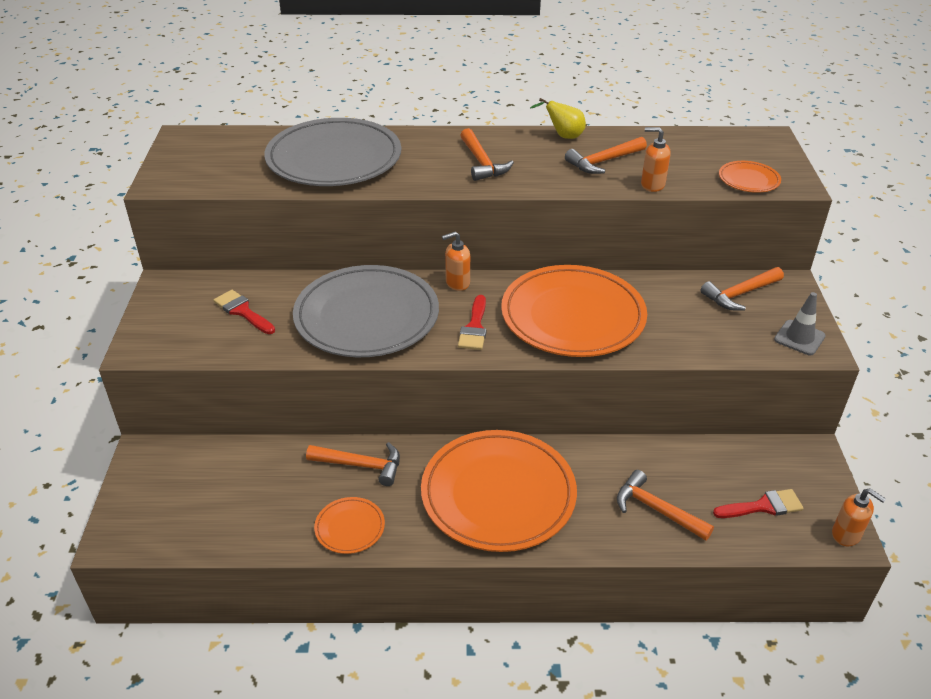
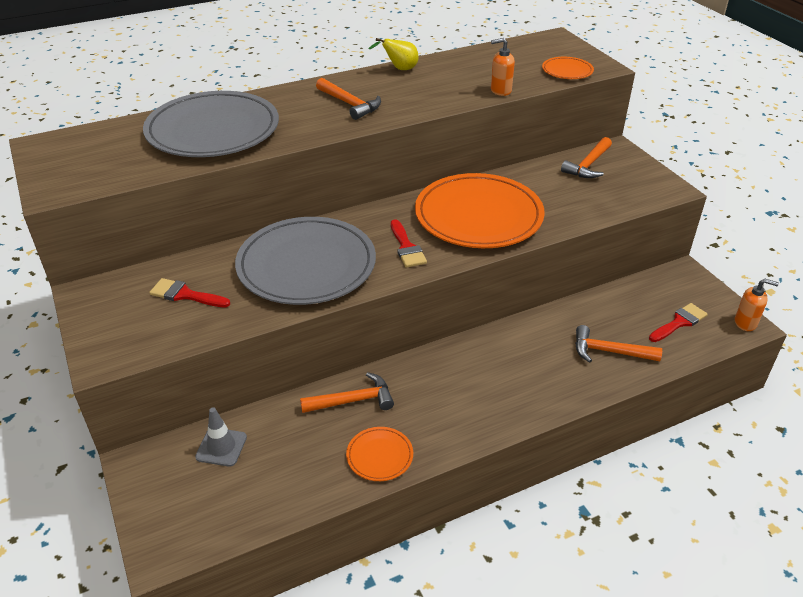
camera: 25 degrees left, 0 degrees up
orange plate [421,430,577,552] -> none
orange soap dispenser [442,232,470,291] -> none
orange hammer [565,137,647,174] -> none
grey traffic cone [774,292,826,355] -> grey traffic cone moved to [195,407,247,466]

